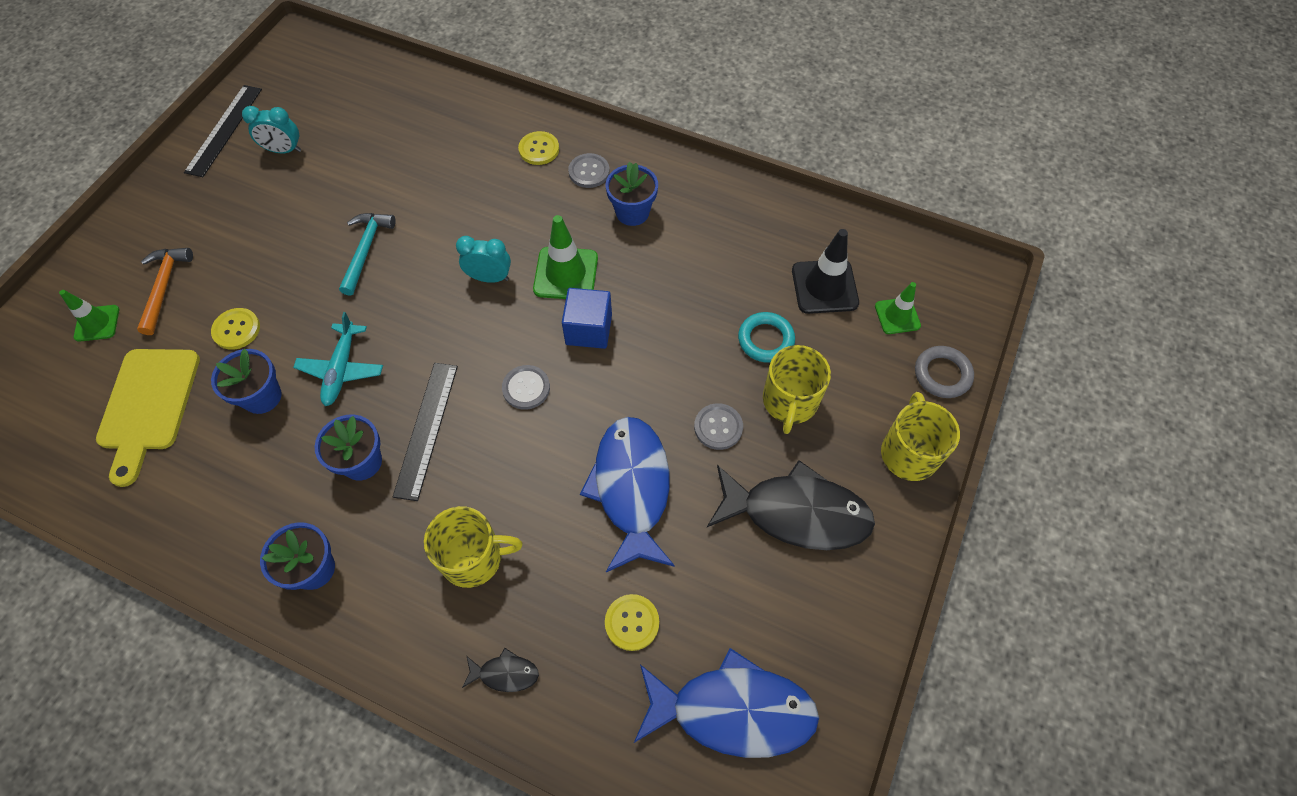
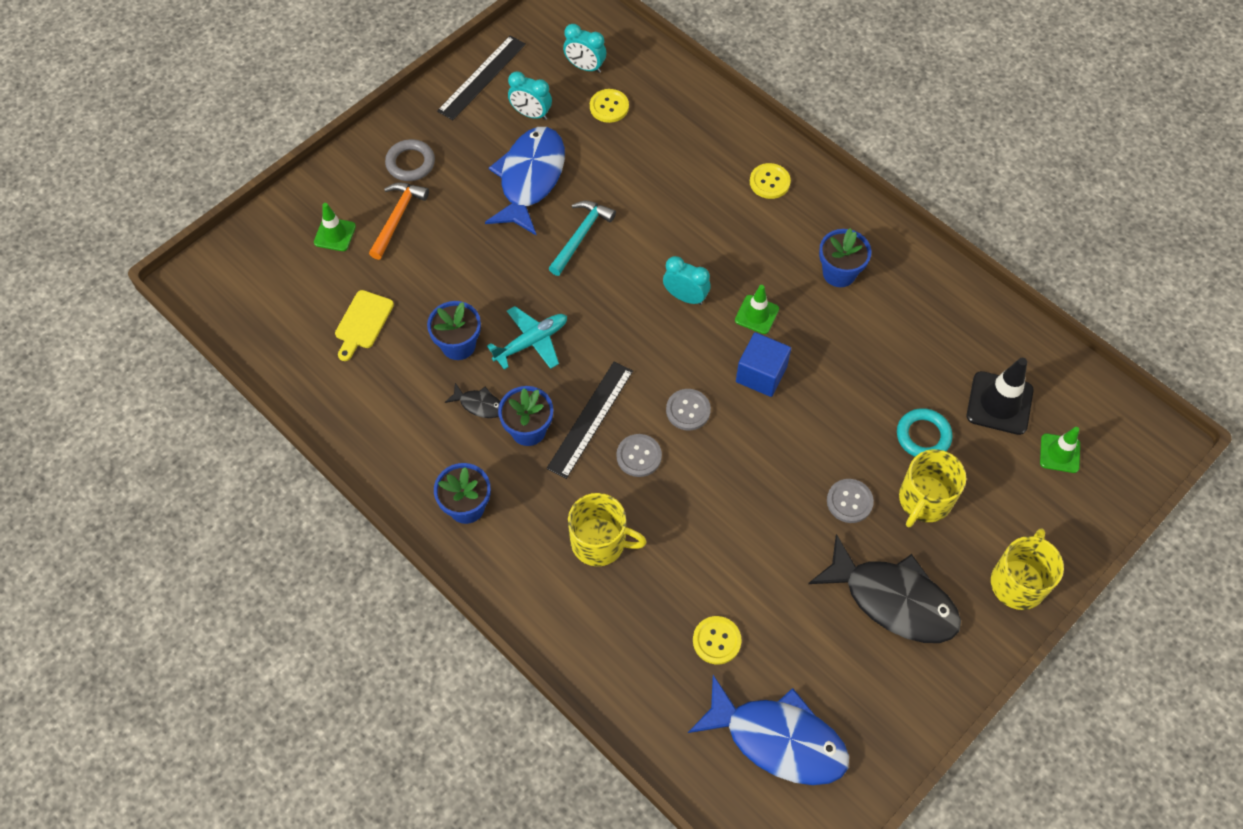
camera: 20 degrees right, 0 degrees up
yellow cutting board [96,349,200,487] -> yellow cutting board [335,290,394,361], size x0.60
yellow button [211,308,260,350] -> yellow button moved to [590,89,629,123]
turquoise plane [293,312,383,406] -> turquoise plane turned 150 degrees counterclockwise [487,306,567,370]
black fish [462,648,539,692] -> black fish moved to [445,383,500,418]
green traffic cone [533,215,598,299] -> green traffic cone [735,285,779,334], size x0.63
grey button [568,153,610,188] -> grey button moved to [616,434,662,477]
blue fish [580,417,675,572] -> blue fish moved to [485,127,565,235]
grey ring [915,346,974,398] -> grey ring moved to [385,139,435,181]
none -> turquoise clock [563,24,606,73]

